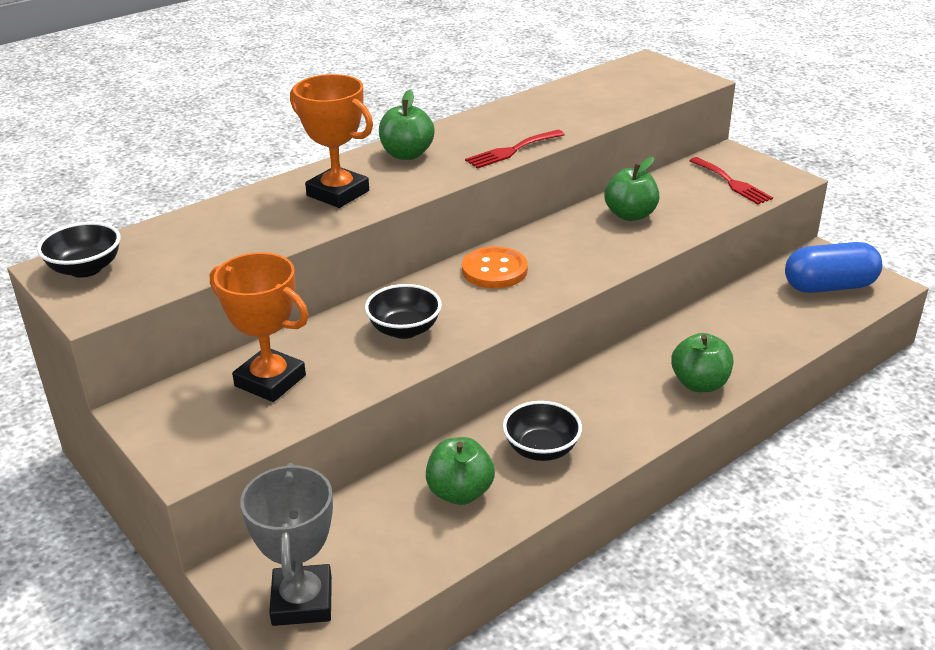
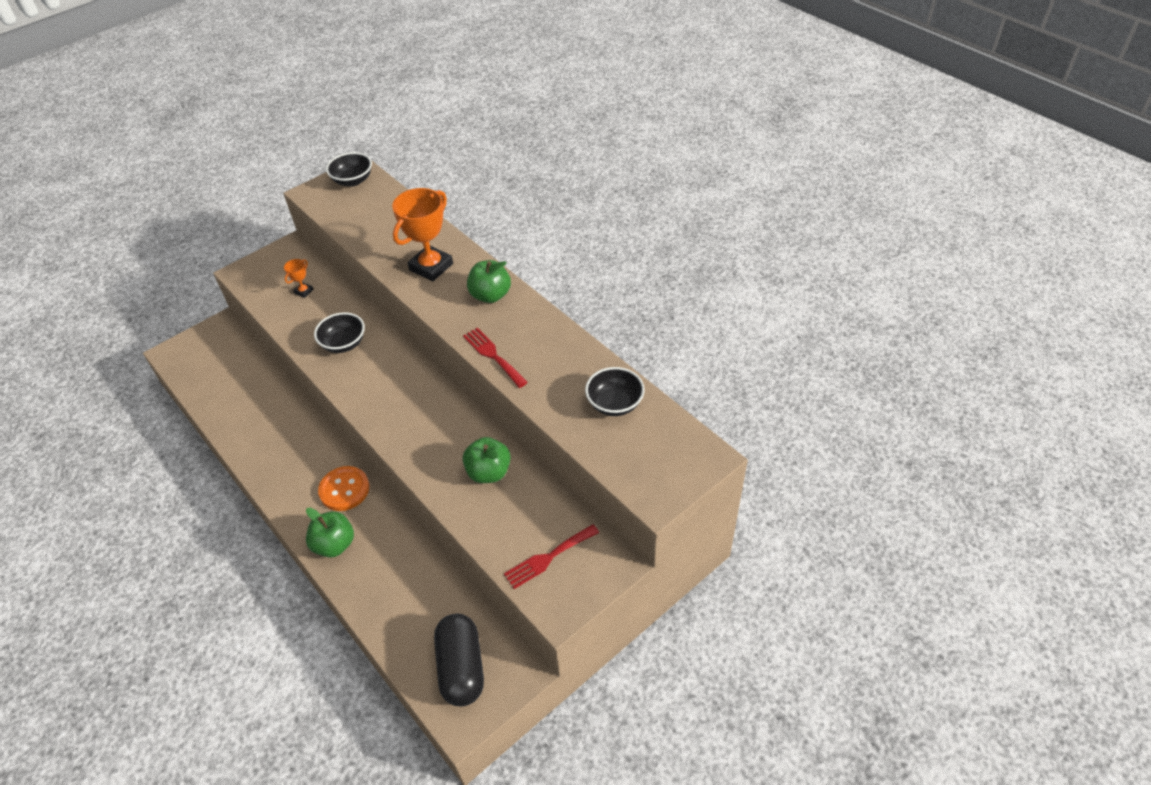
camera: 90 degrees right, 15 degrees up
orange trophy [210,252,309,402] -> orange trophy [284,259,314,298], size x0.46
grey trophy [240,463,333,626] -> none
green apple [426,437,495,505] -> none
orange button [462,246,528,289] -> orange button moved to [318,466,369,511]
black bowl [503,401,582,461] -> black bowl moved to [585,367,645,416]
blue capsule [785,242,882,293] -> black capsule [434,614,484,707]

